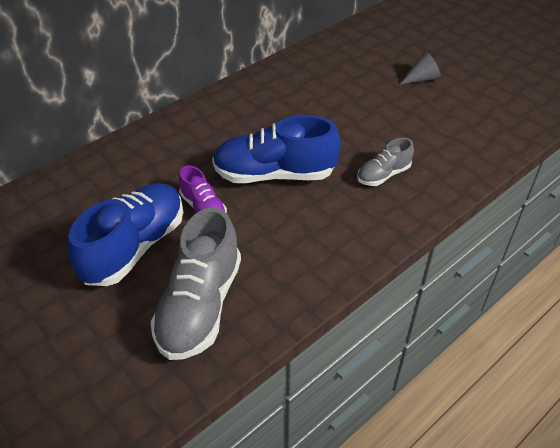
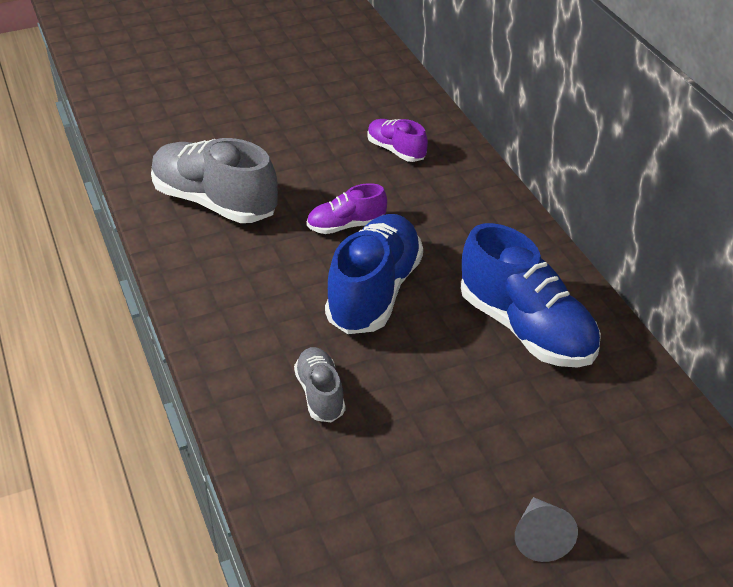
camera: 110 degrees right, 5 degrees down
blue shoe [68,183,183,286] -> blue shoe moved to [461,223,601,368]
none -> purple shoe [367,119,428,162]

